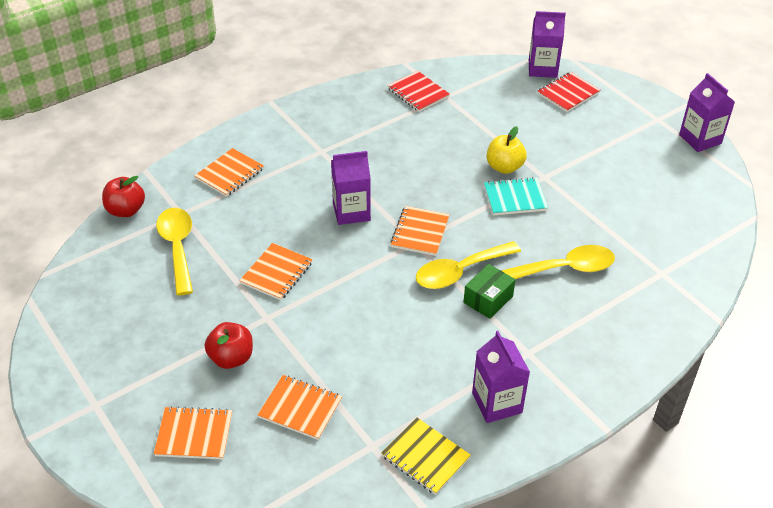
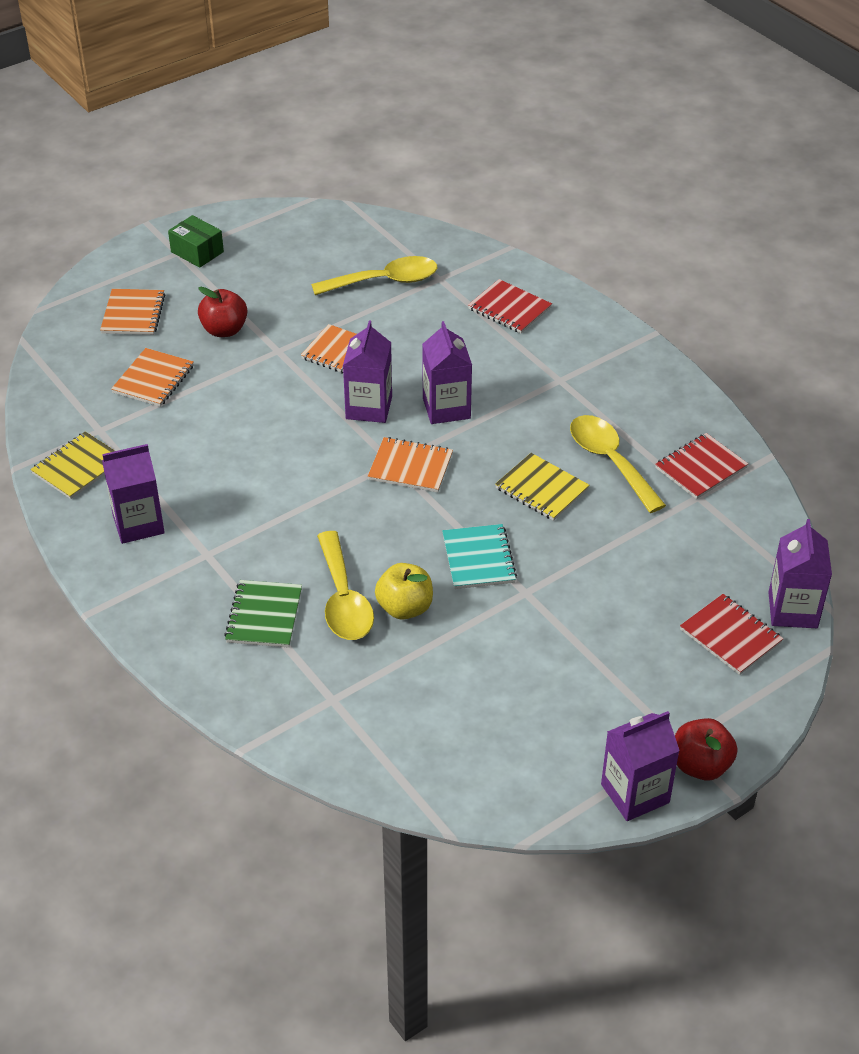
camera: 90 degrees right, 0 degrees up
red apple [102,176,145,217] -> red apple moved to [675,718,738,780]
orange notebook [194,148,264,197] -> red notebook [468,279,552,333]
yellow spoon [416,241,521,289] -> yellow spoon moved to [570,415,666,513]
green box [463,264,515,319] -> green box moved to [168,215,224,268]
yellow apple [487,126,527,174] -> yellow apple moved to [375,563,433,620]
none -> green notebook [224,580,302,648]
none -> purple carton [343,321,392,423]
none -> yellow notebook [495,453,590,521]

